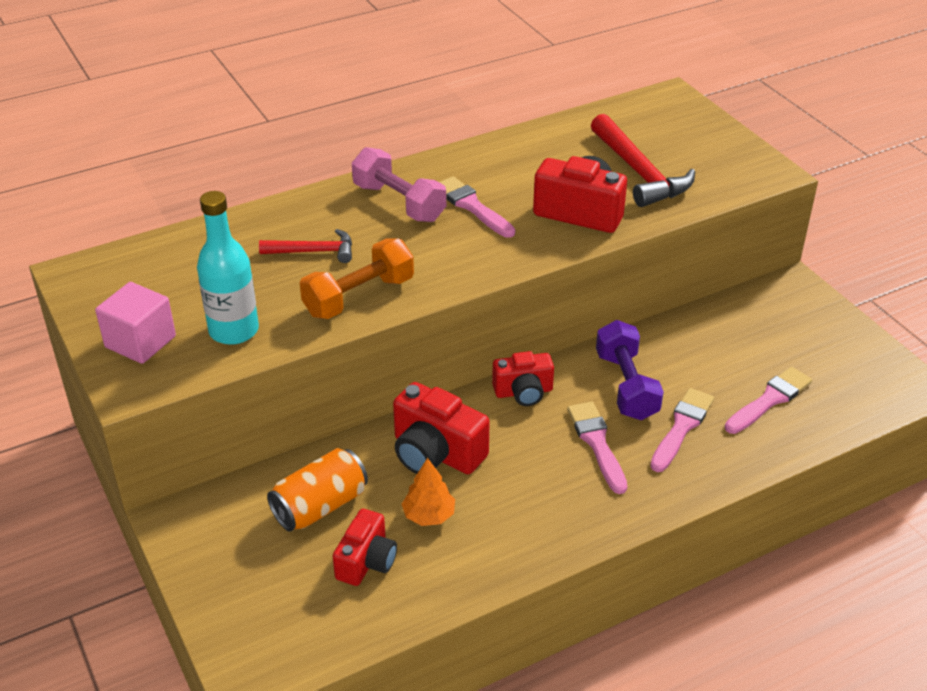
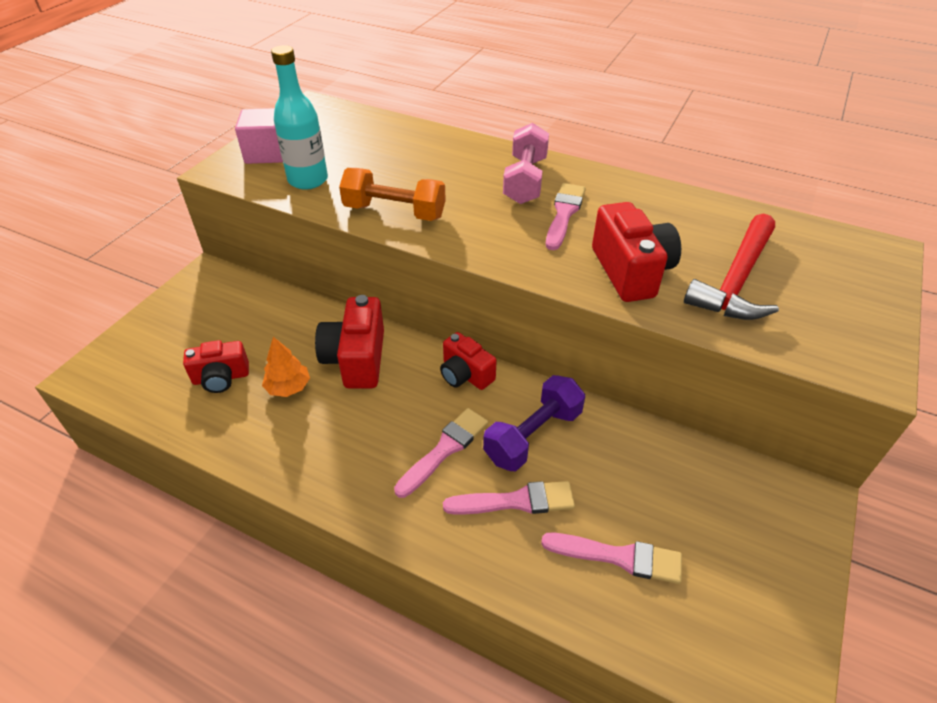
camera: 55 degrees right, 5 degrees up
red hammer [259,229,352,263] -> none
orange can [267,448,368,532] -> none

